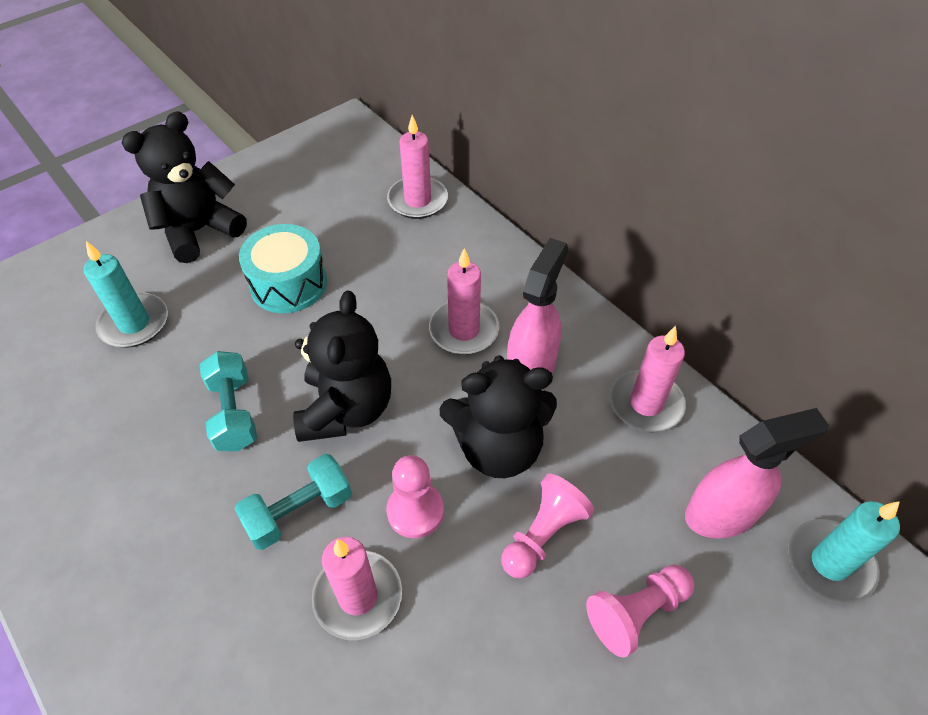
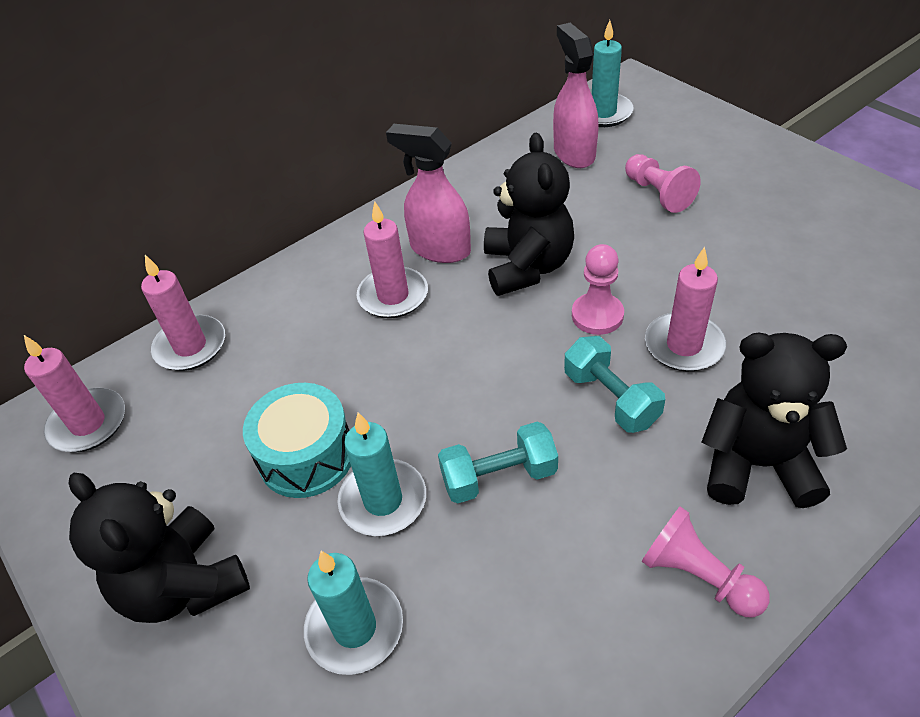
camera: 85 degrees left, 5 degrees down
black teddy bear [293,291,391,442] -> black teddy bear moved to [702,333,847,508]
pink pawn [501,473,594,579] -> pink pawn moved to [642,506,770,617]
pink candle [610,326,686,432] -> pink candle moved to [24,335,125,452]
none -> turquoise candle [337,412,426,536]

